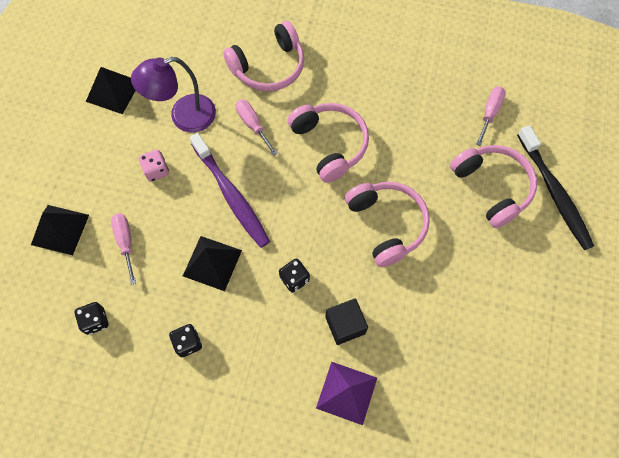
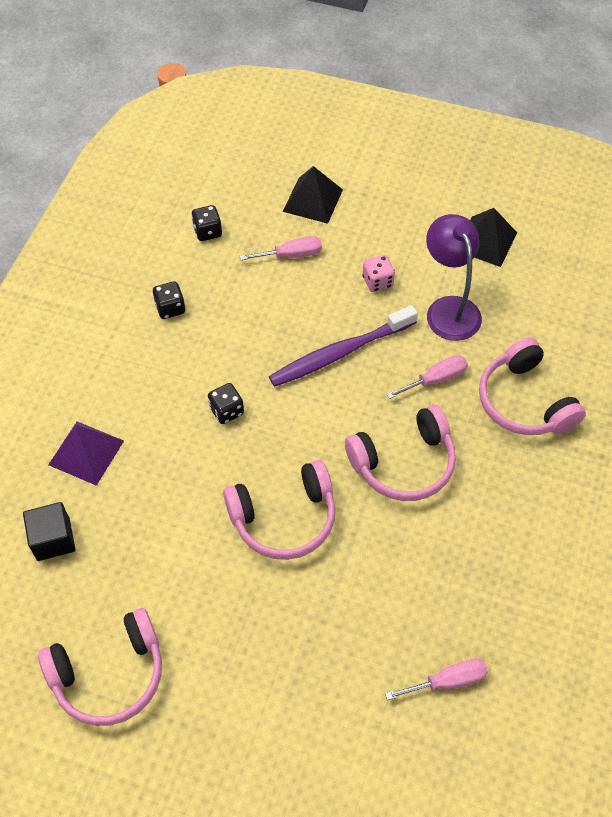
camera: 95 degrees right, 10 degrees down
black pyramid [183,236,242,291] -> none
black cube [325,298,368,345] -> black cube moved to [23,502,76,561]
pink headphones [450,145,537,228] -> pink headphones moved to [38,608,162,726]
pink screwdriver [476,87,506,146] -> pink screwdriver turned 45 degrees counterclockwise [385,658,488,700]
black toothbrush [517,125,594,250] -> none

